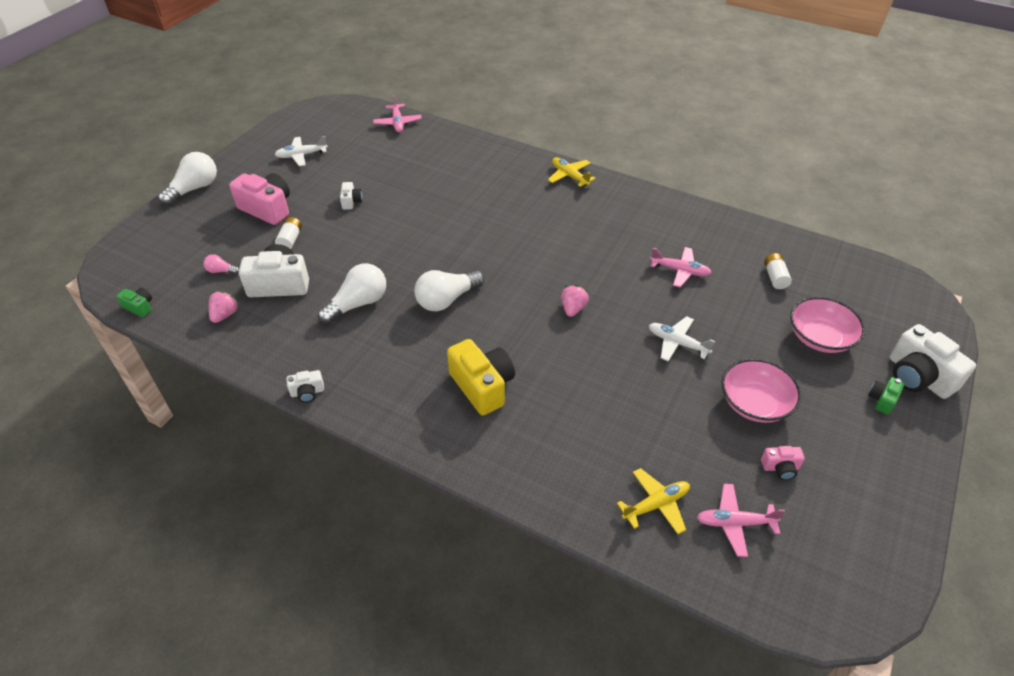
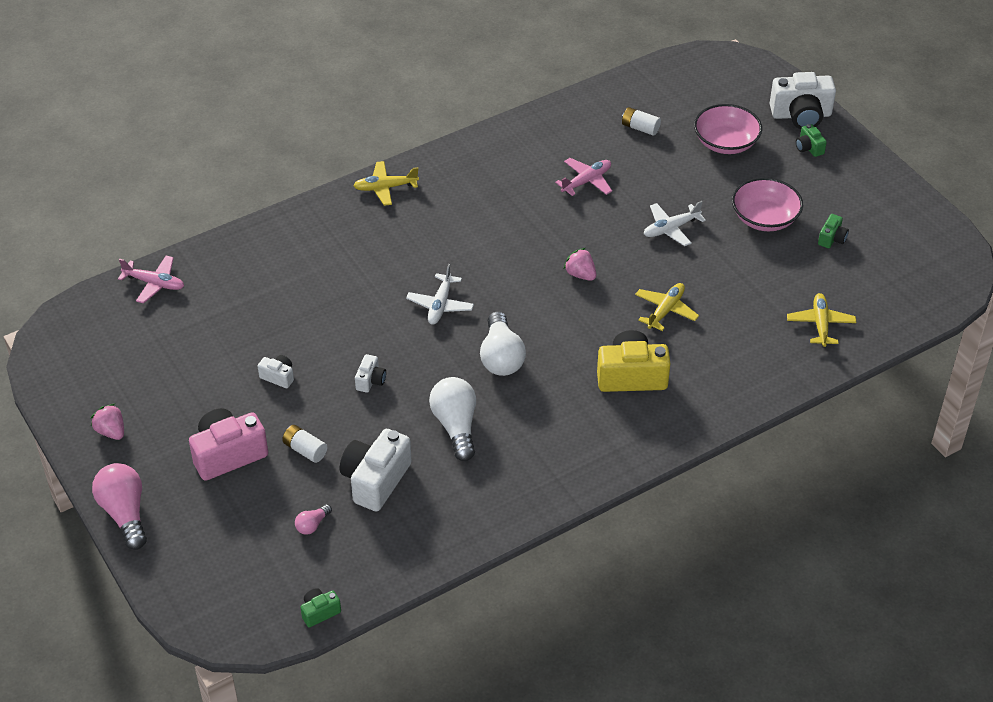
camera: 60 degrees left, 0 degrees up
white light bulb [158,152,217,206] -> pink light bulb [92,463,147,550]
pink strawberry [209,291,240,323] -> pink strawberry moved to [91,404,124,440]
white plane [275,136,328,166] -> white plane moved to [406,264,474,325]
white camera [286,370,324,403] -> white camera moved to [355,354,386,393]
pink plane [697,484,785,557] -> none
pink camera [761,446,805,480] -> green camera [818,214,849,248]
none -> yellow plane [635,283,699,331]

